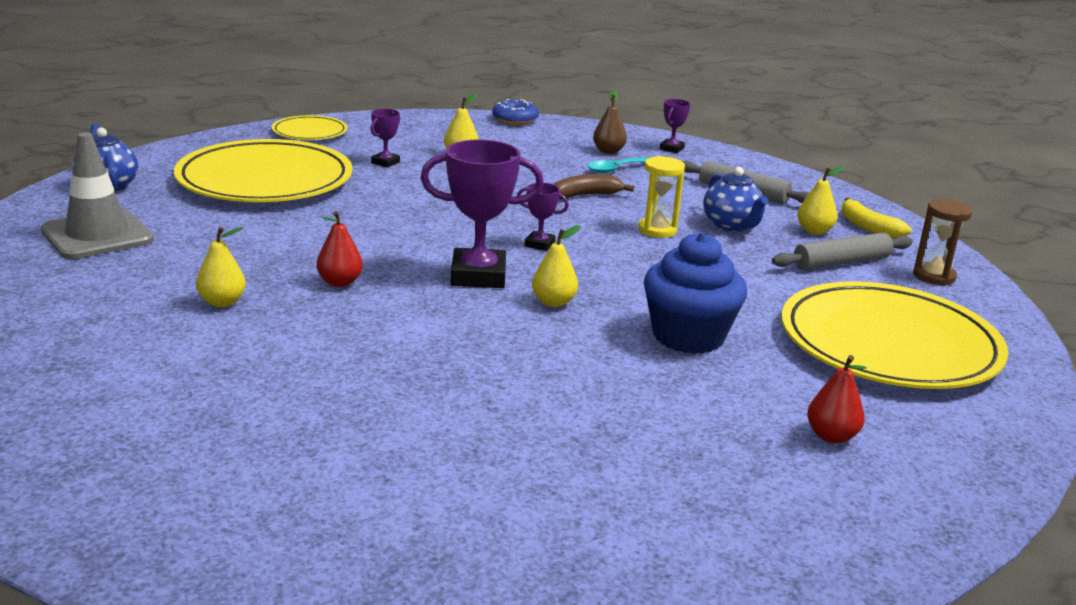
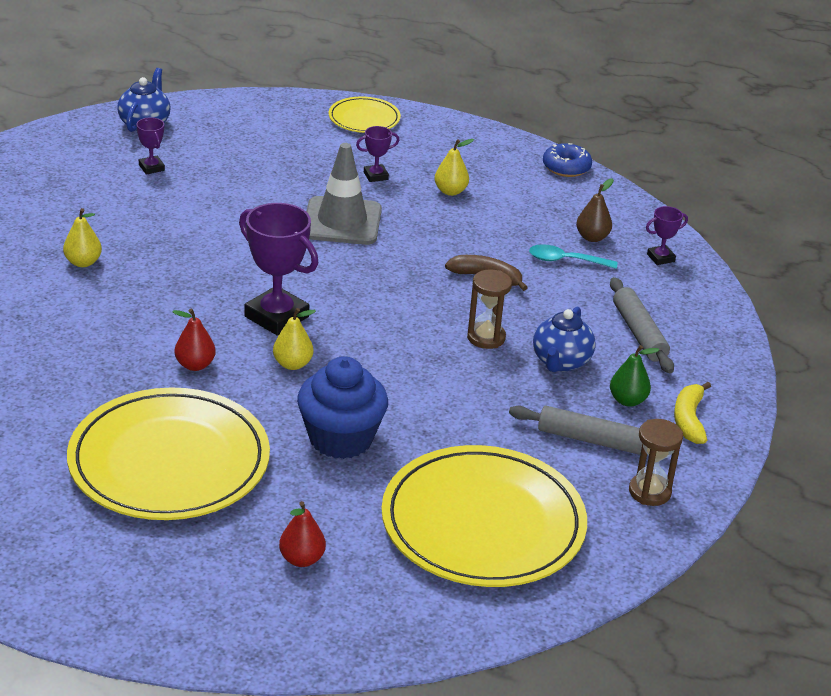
camera: 40 degrees right, 10 degrees up
grey traffic cone [41,132,154,259] -> grey traffic cone moved to [306,143,382,245]
yellow plate [174,139,352,202] -> yellow plate moved to [67,387,270,520]
red pear [316,211,363,287] -> red pear moved to [173,308,216,371]
purple trophy [517,183,569,251] -> purple trophy moved to [136,117,165,175]
yellow hourglass [638,156,685,238] -> brown hourglass [467,269,512,349]
yellow pear [797,166,844,235] -> green pear [610,345,659,407]

